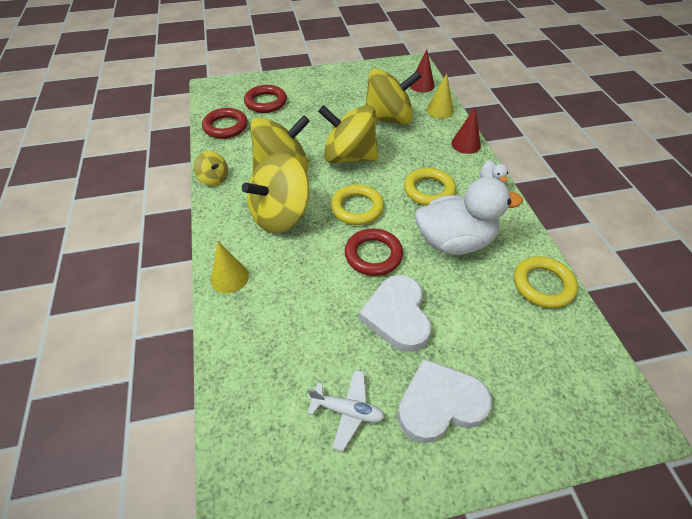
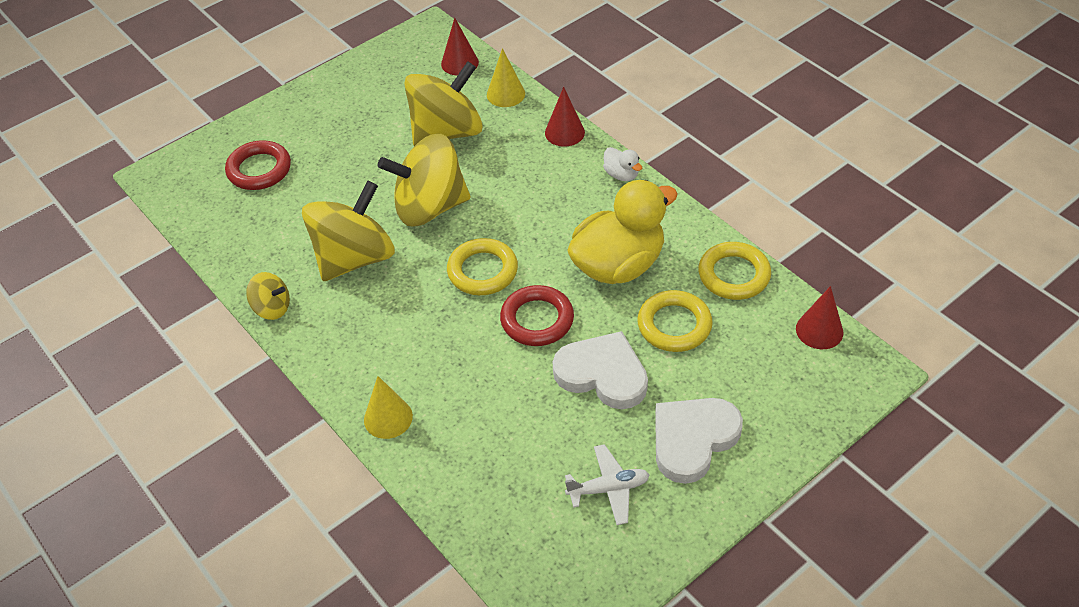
camera: 25 degrees left, 0 degrees up
red ring [202,108,248,139] -> none
yellow spinning top [242,153,309,233] -> none
white heart [359,275,431,352] -> white heart turned 150 degrees clockwise [553,331,648,409]
yellow ring [404,168,456,206] -> yellow ring moved to [637,290,713,352]
white duck [415,177,523,255] -> yellow duck [567,180,678,284]
none -> red cone [796,286,843,349]

